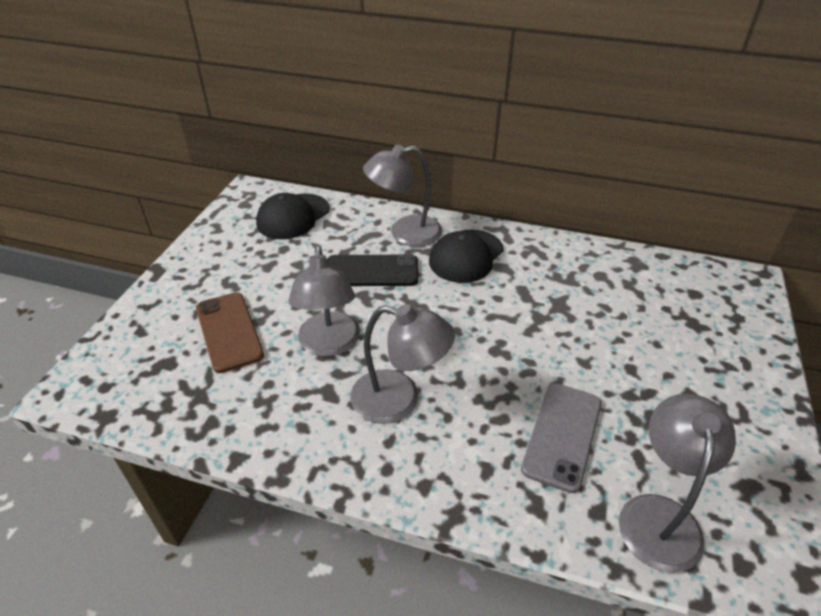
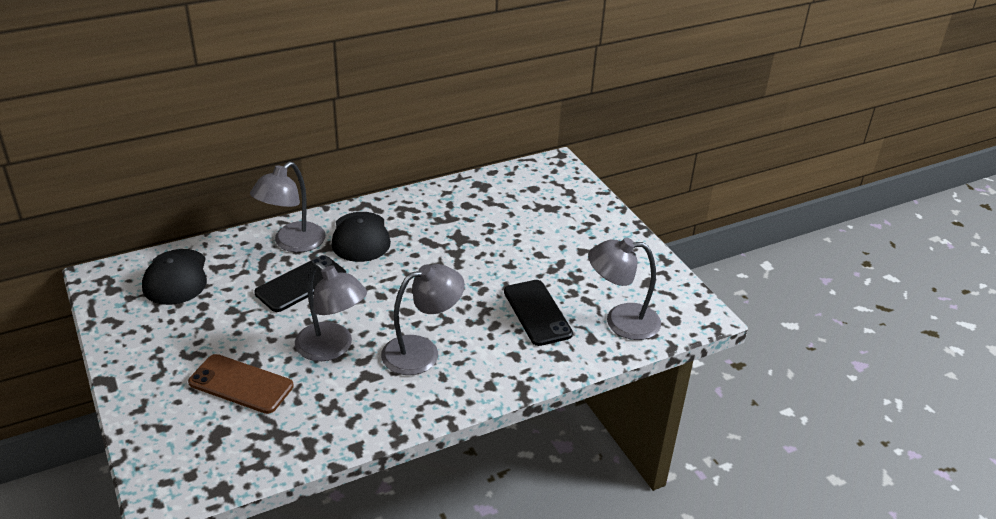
camera: 45 degrees left, 5 degrees down
grey phone [521,383,602,493] -> black phone [504,280,573,346]
grey lamp [619,394,736,573] -> grey lamp turned 60 degrees counterclockwise [588,238,661,340]

